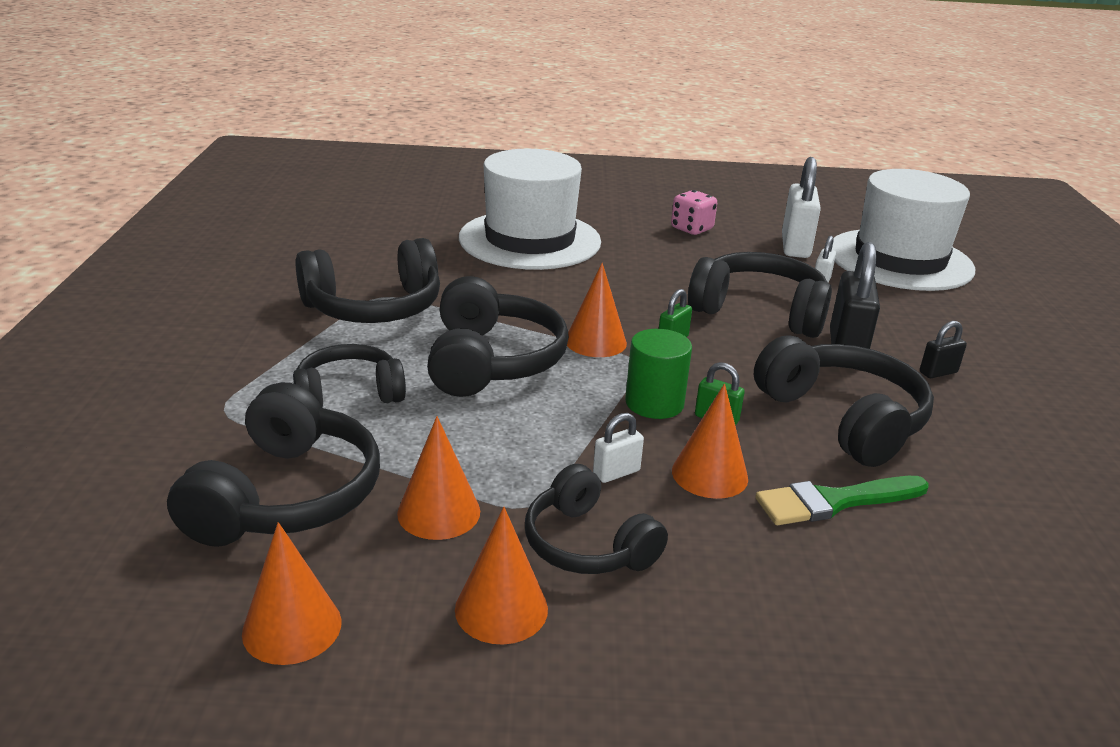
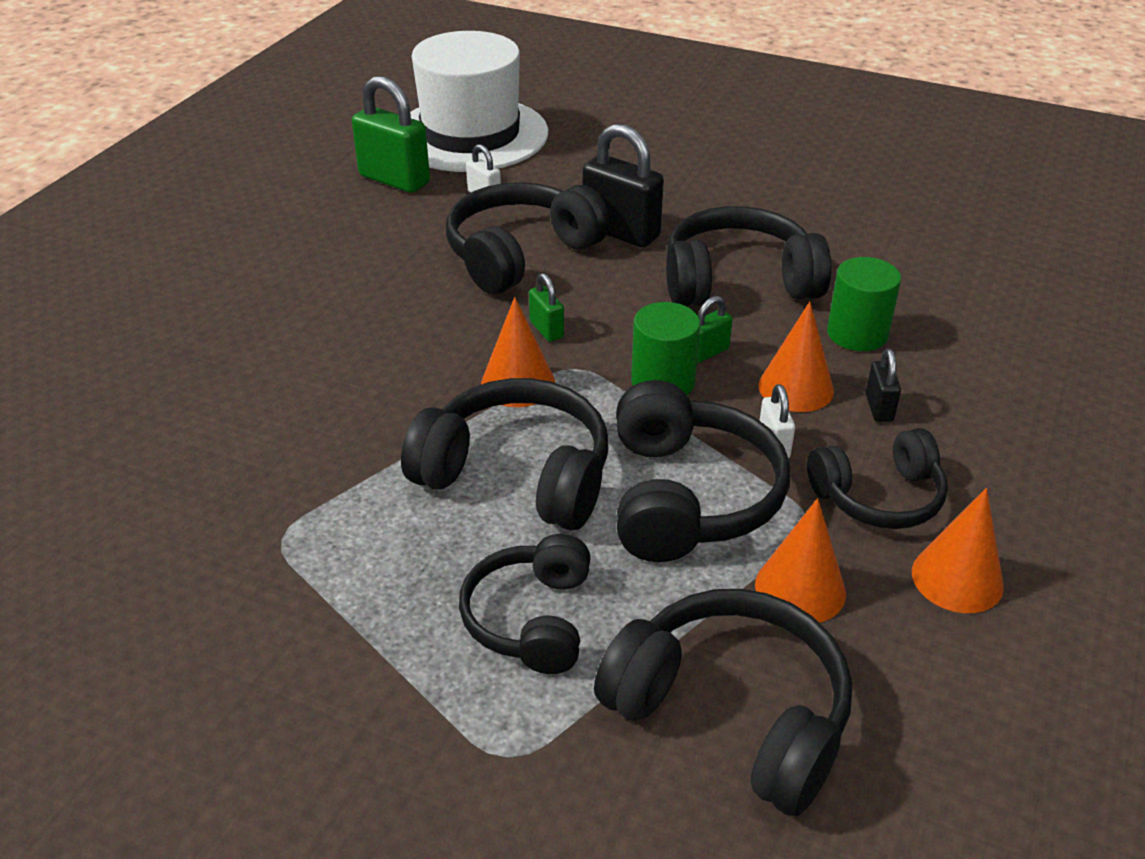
camera: 65 degrees left, 10 degrees up
orange cone [242,522,342,665] -> none
black headphones [295,238,440,323] -> black headphones moved to [616,380,790,562]
white hat [459,149,601,270] -> none
pink dice [671,190,717,235] -> none
green brush [755,476,929,525] -> green cylinder [827,257,901,351]
white padlock [782,157,821,258] -> green padlock [352,76,430,193]
black padlock [920,321,967,378] -> black padlock moved to [866,348,901,422]

